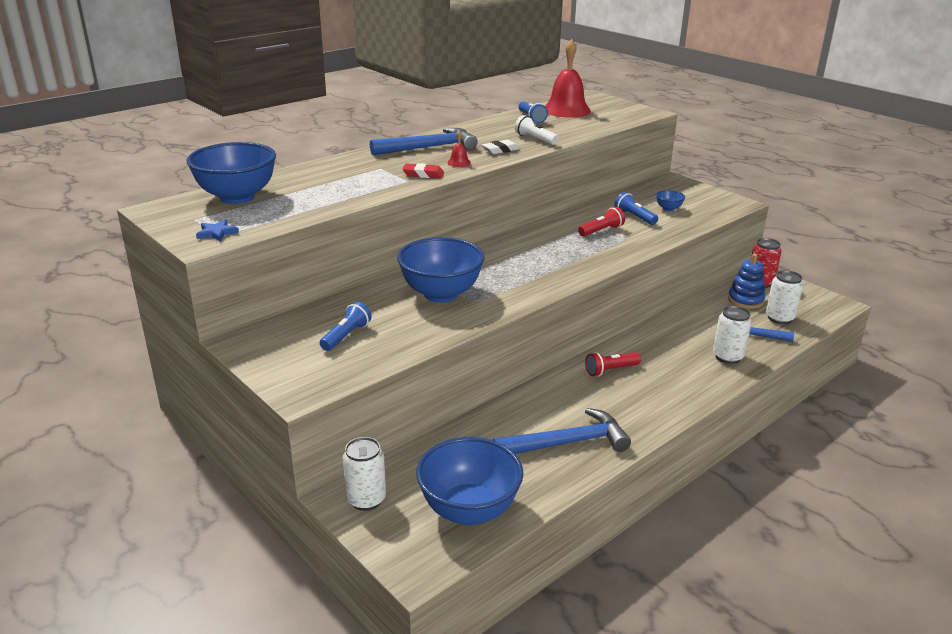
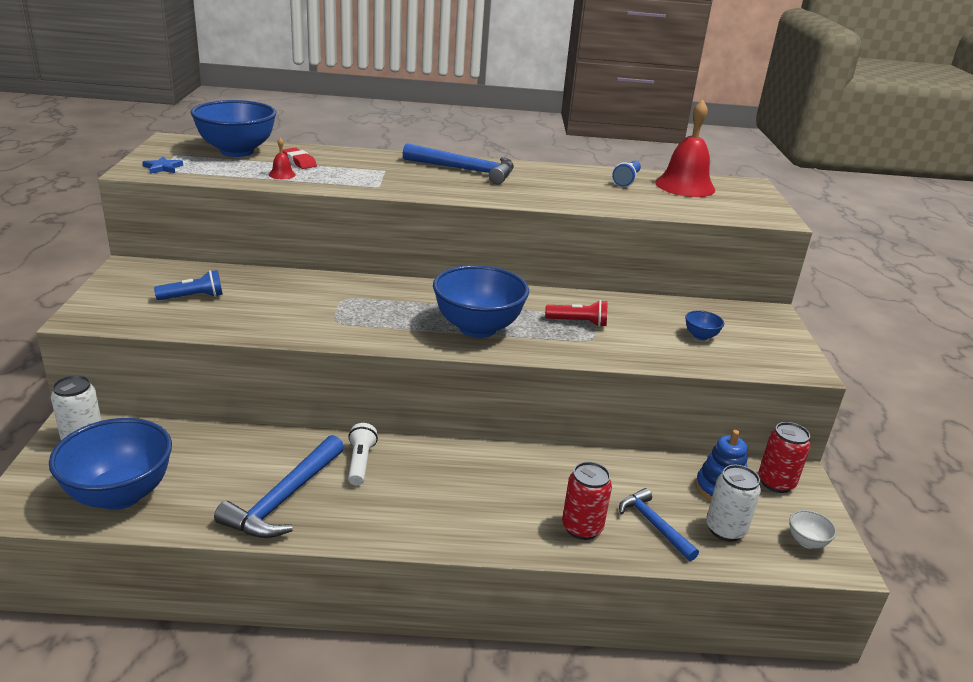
camera: 40 degrees right, 0 degrees up
blue bowl [397,237,485,303] -> blue bowl moved to [433,265,529,338]
red eraser [402,163,444,178] -> red eraser moved to [282,147,317,169]
red bell [447,130,471,167] -> red bell moved to [269,138,296,179]
white eraser [482,140,520,154] -> none
blue hammer [493,408,631,454] -> blue hammer turned 90 degrees clockwise [214,435,344,538]
white flashlight [515,115,559,145] -> white flashlight moved to [348,423,378,485]
red flashlight [585,352,641,376] -> none
blue flashlight [615,192,658,225] -> none
white can [713,306,752,364] -> red can [562,462,612,540]
none -> white bowl [789,510,837,549]

